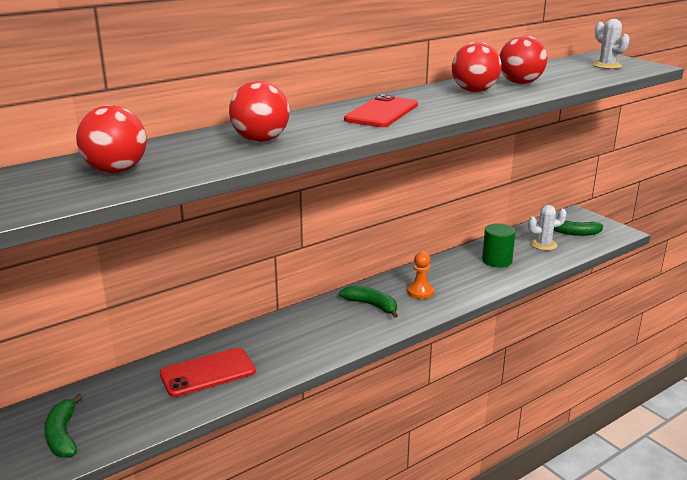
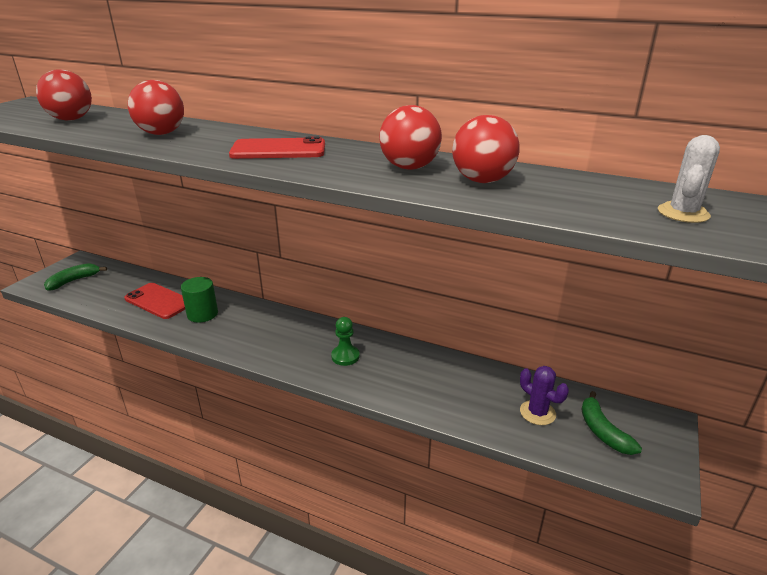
camera: 60 degrees right, 5 degrees up
green banana [339,285,398,318] -> none
orange pawn [407,252,434,299] -> green pawn [331,317,360,366]
green cylinder [482,224,516,267] -> green cylinder moved to [181,277,218,323]
white cactus [528,205,567,250] -> purple cactus [520,366,569,425]

